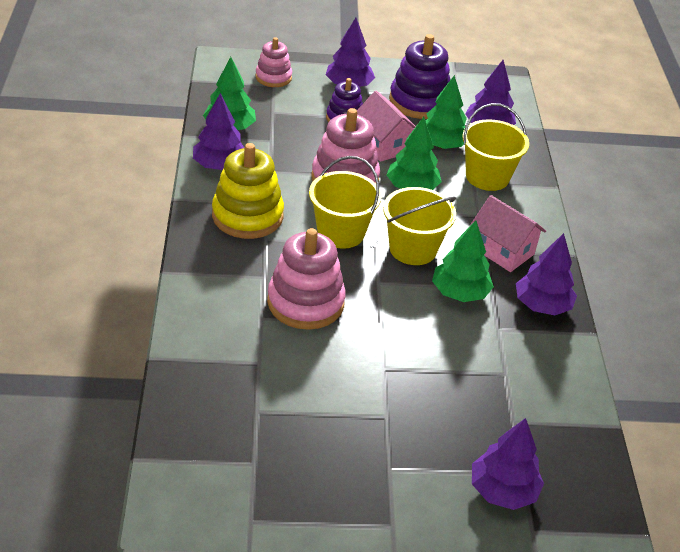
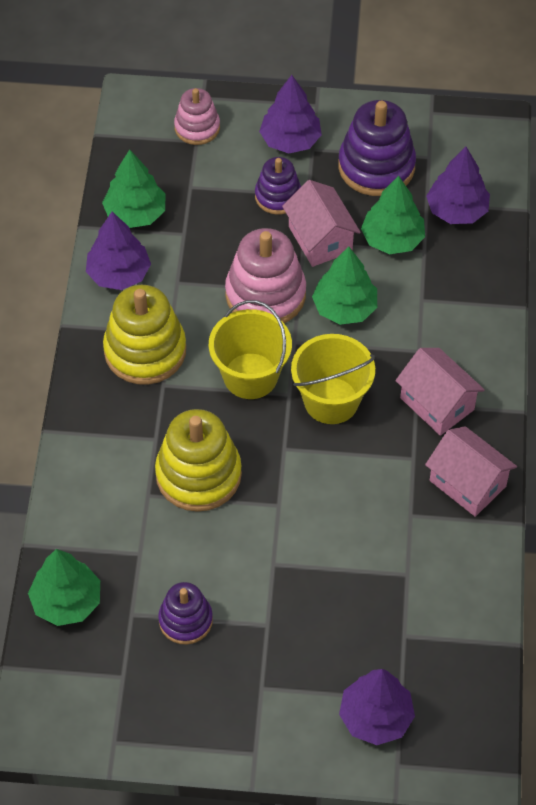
camera: 10 degrees right, 15 degrees up
pink stacking toy [267,228,346,330] -> yellow stacking toy [155,409,242,512]
green tree [432,220,494,302] -> green tree moved to [28,549,100,626]
yellow bucket [462,103,529,191] -> none
purple tree [516,233,577,315] -> pink house [425,426,517,517]
none -> purple stacking toy [158,582,213,645]

